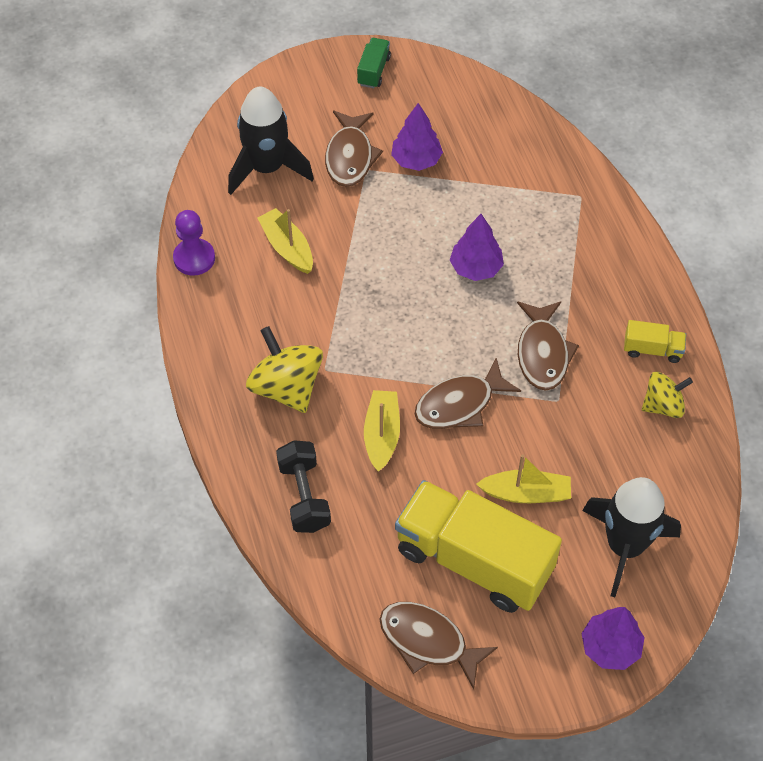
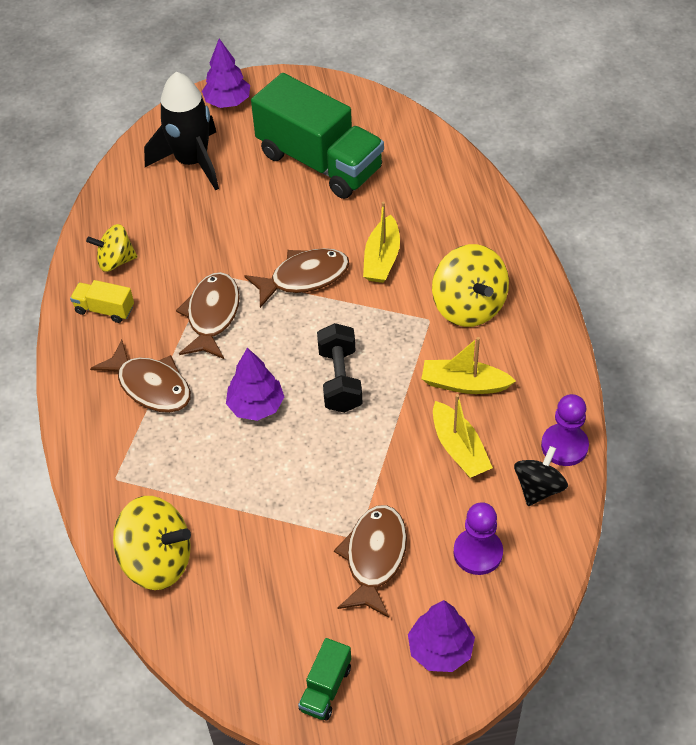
camera: 170 degrees left, 5 degrees down
black rocket [228,86,314,195] -> purple pawn [453,502,503,575]
black dumbbell [276,440,331,533] -> black dumbbell moved to [317,323,362,413]
brown fish [380,602,498,689] -> brown fish moved to [90,339,191,413]
purple tree [391,103,443,171] -> purple tree moved to [408,600,475,672]
yellow truck [395,480,562,613] -> green truck [251,73,384,199]
yellow boat [476,454,571,503] -> yellow boat moved to [421,337,516,394]
none -> yellow spinning top [113,496,191,590]
none -> black spinning top [514,446,568,506]

